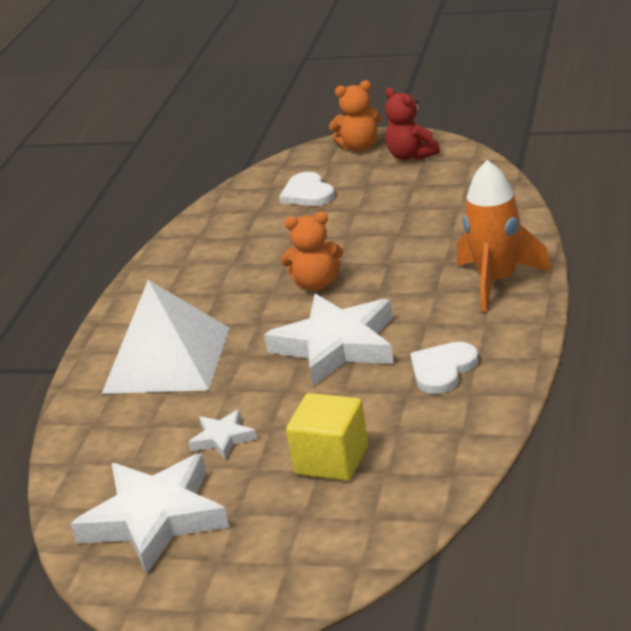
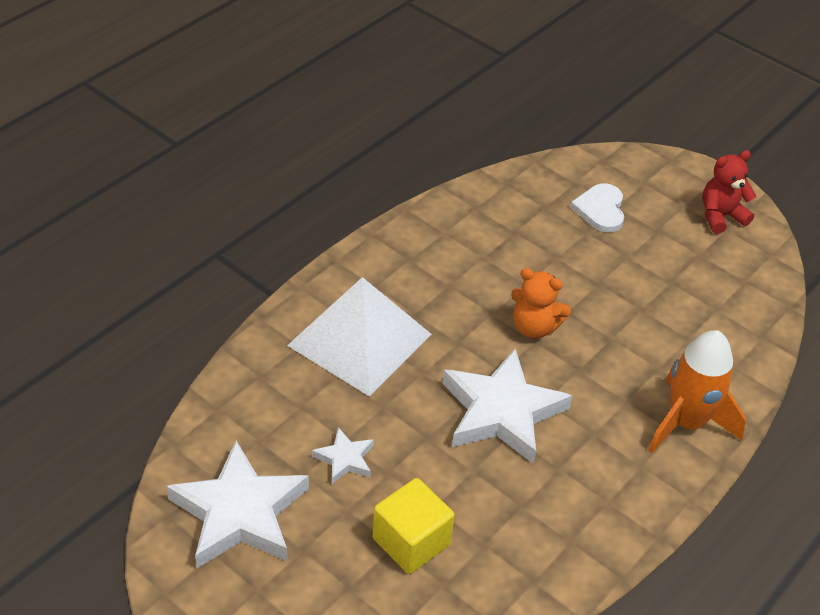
camera: 20 degrees right, 15 degrees up
orange teddy bear [329,81,381,151] -> none
red teddy bear [385,88,440,160] -> red teddy bear turned 75 degrees clockwise [702,150,756,234]
white heart [410,342,479,394] -> none

